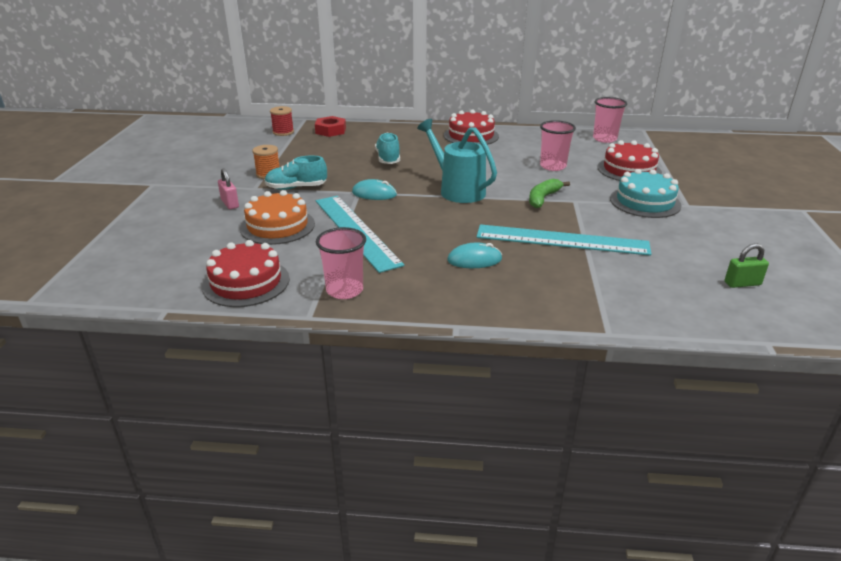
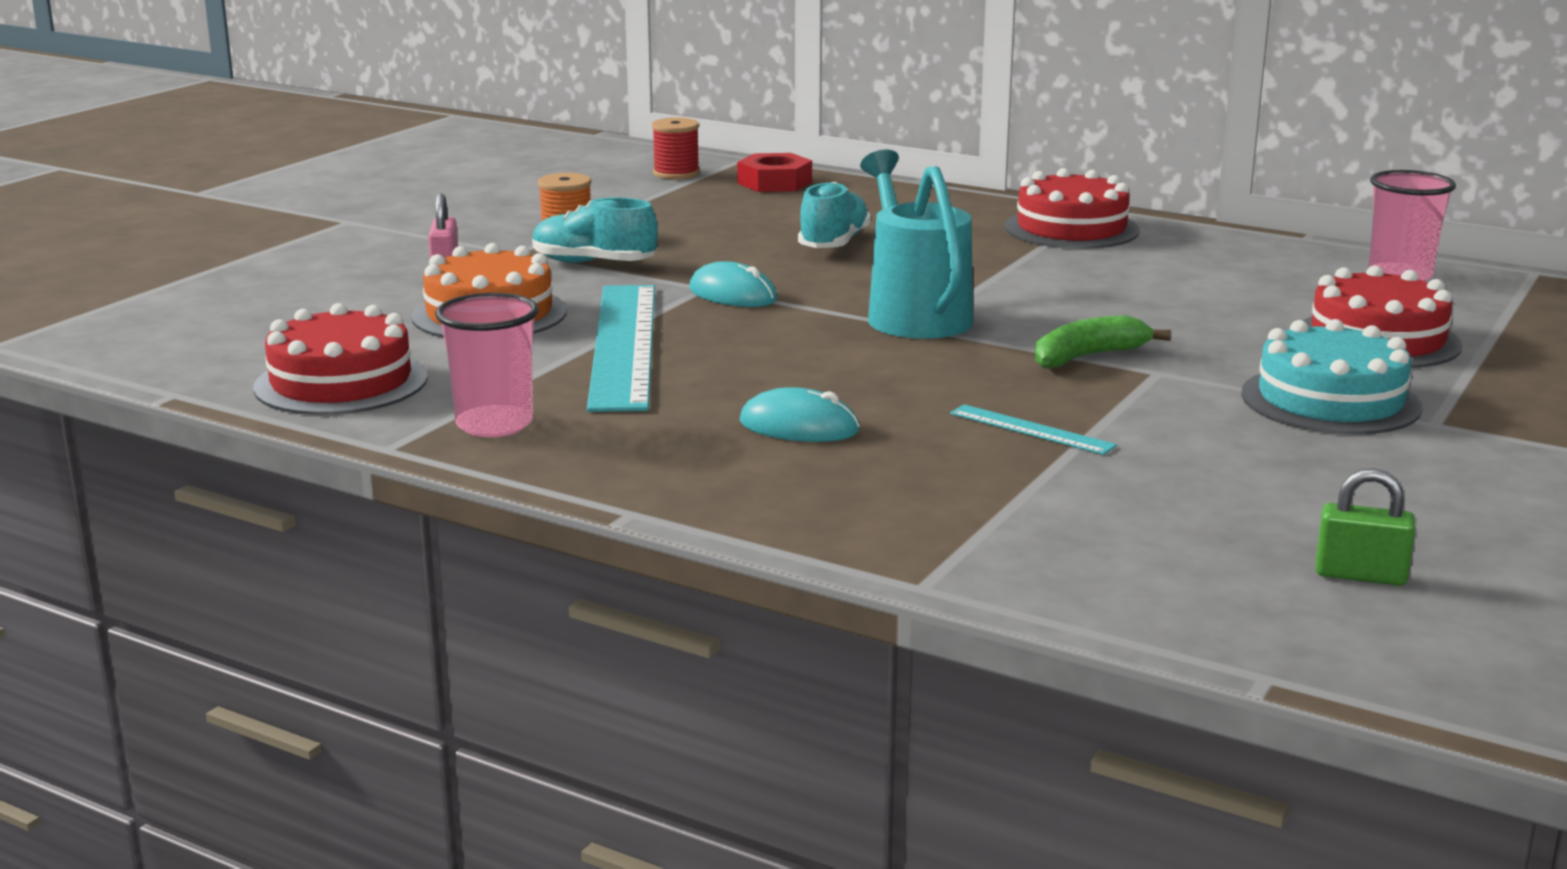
camera: 25 degrees right, 10 degrees down
turquoise ruler [476,224,652,256] -> turquoise ruler [950,404,1117,455], size x0.44
pink cup [540,120,576,171] -> none

